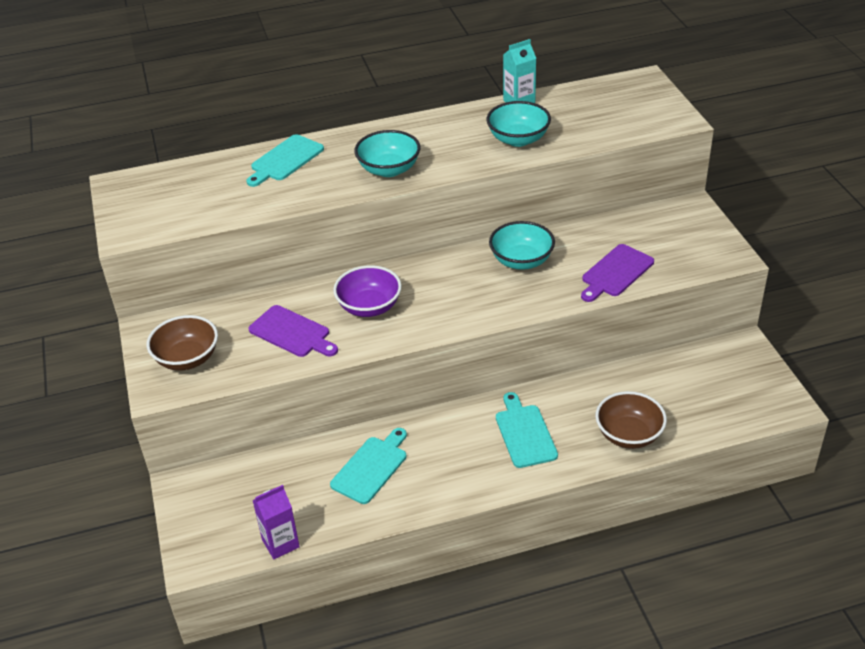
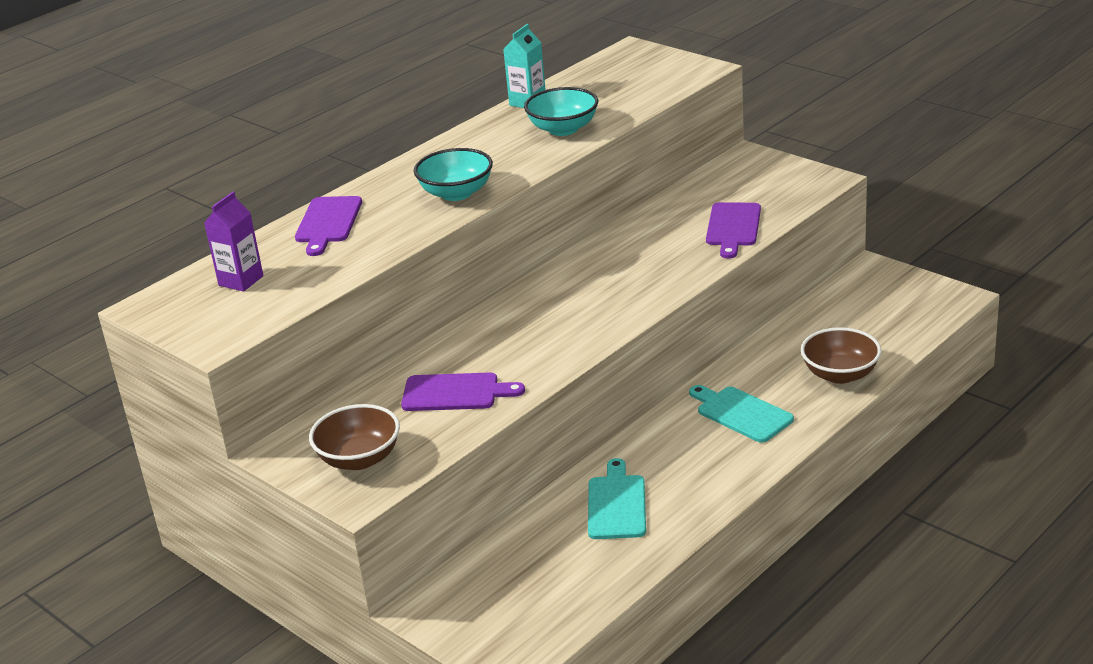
camera: 30 degrees left, 10 degrees down
turquoise cutting board [246,134,324,187] -> purple cutting board [295,196,362,256]
purple carton [252,485,300,559] -> purple carton moved to [204,192,264,292]
purple bowl [333,265,402,317] -> none
turquoise bowl [489,221,555,270] -> none

